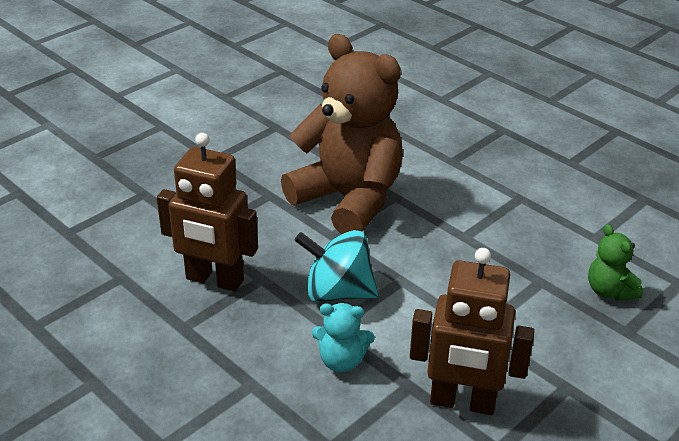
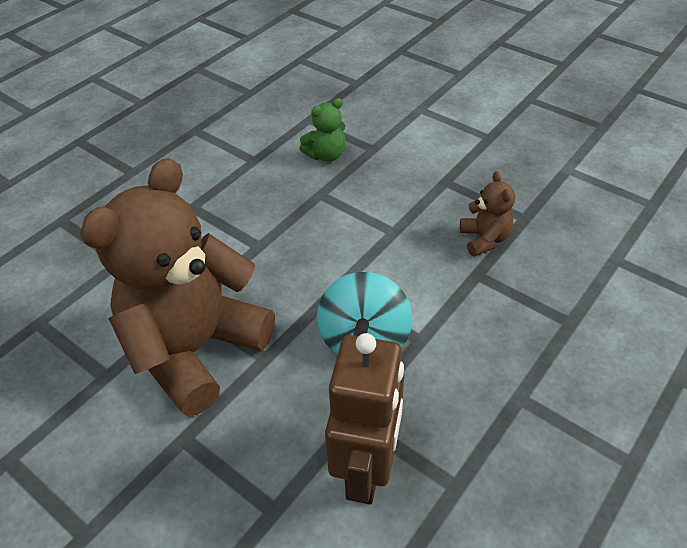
camera: 95 degrees left, 10 degrees up
turquoise teddy bear [312,303,375,372] -> none
brown robot [410,248,534,415] -> brown teddy bear [460,171,515,256]

